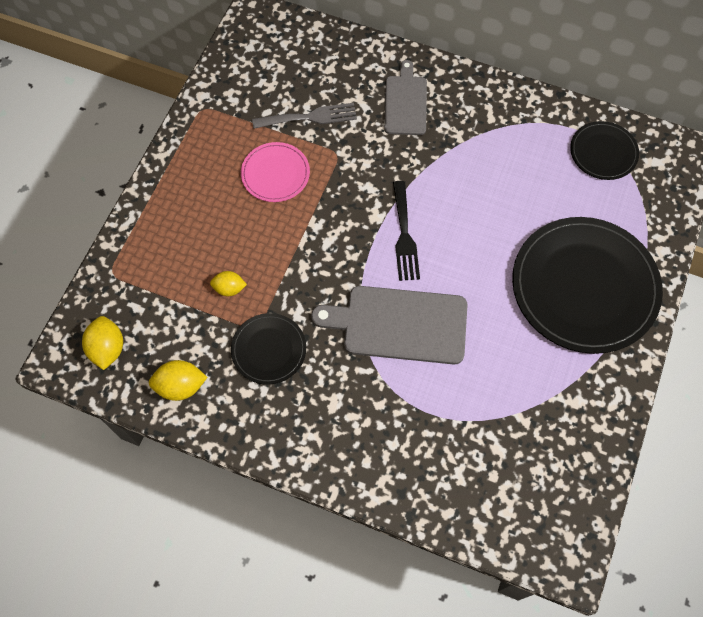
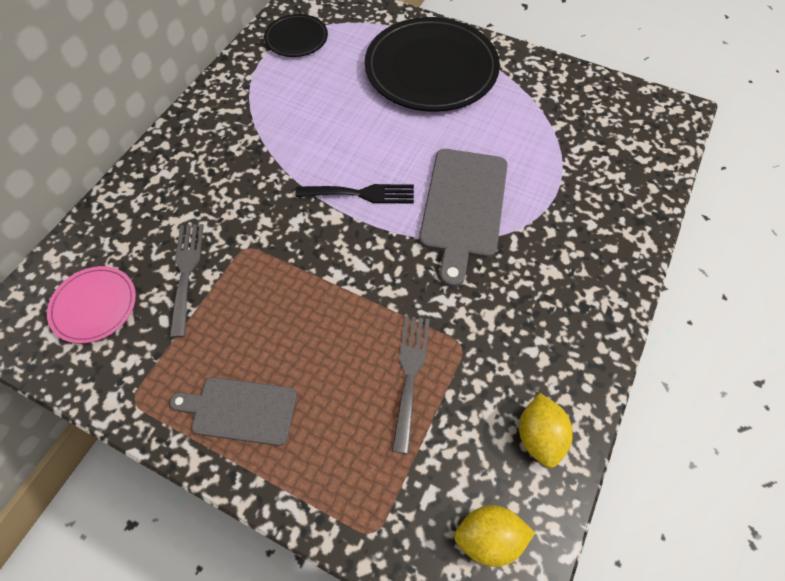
camera: 85 degrees left, 5 degrees down
yellow lemon [210,271,247,296] -> grey fork [392,316,430,454]
black plate [231,313,306,385] -> none
pink plate [241,142,310,202] -> pink plate moved to [47,266,136,344]
grey cutting board [384,60,427,135] -> grey cutting board moved to [170,377,297,446]

